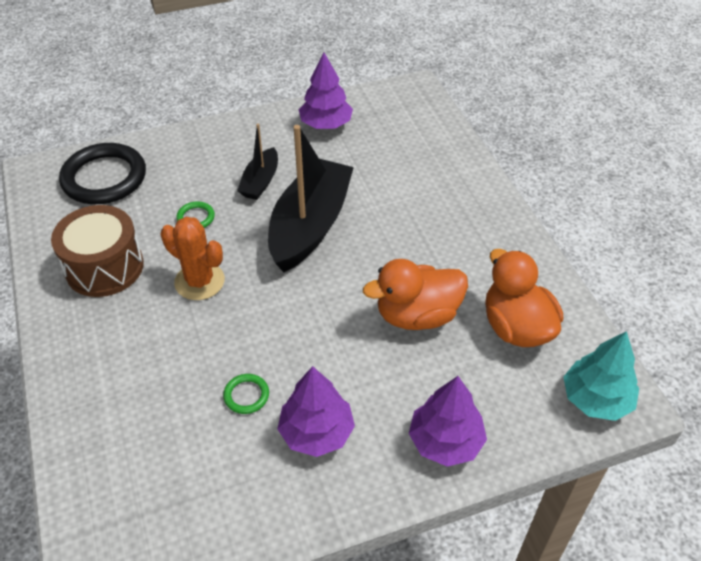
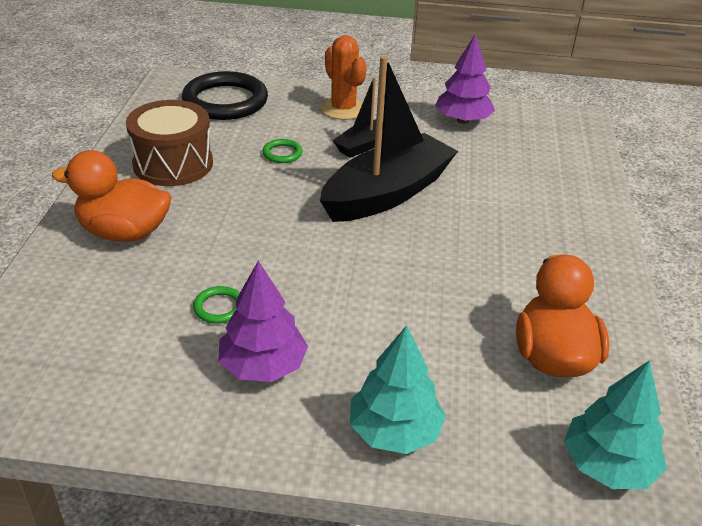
camera: 25 degrees right, 10 degrees down
orange cactus [161,217,225,300] -> orange cactus moved to [321,35,366,120]
orange duck [363,259,468,330] -> orange duck moved to [52,150,171,242]
purple tree [409,376,487,467] -> turquoise tree [350,325,446,454]

